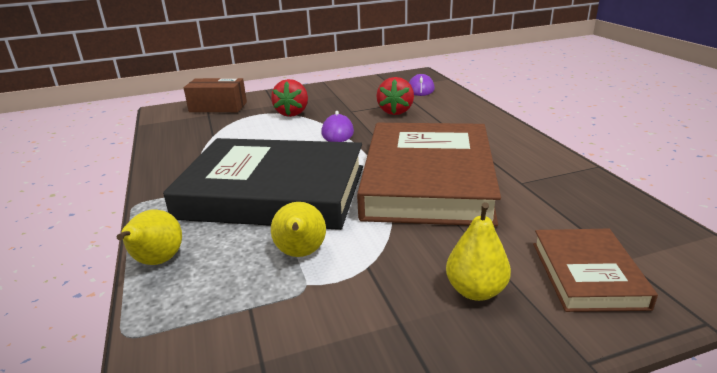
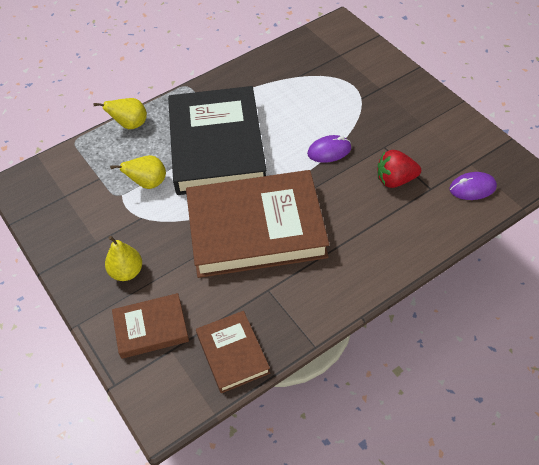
camera: 75 degrees right, 25 degrees up
brown box [184,78,247,112] -> none
red strawberry [271,79,308,117] -> none
none -> brown book [196,311,270,393]

